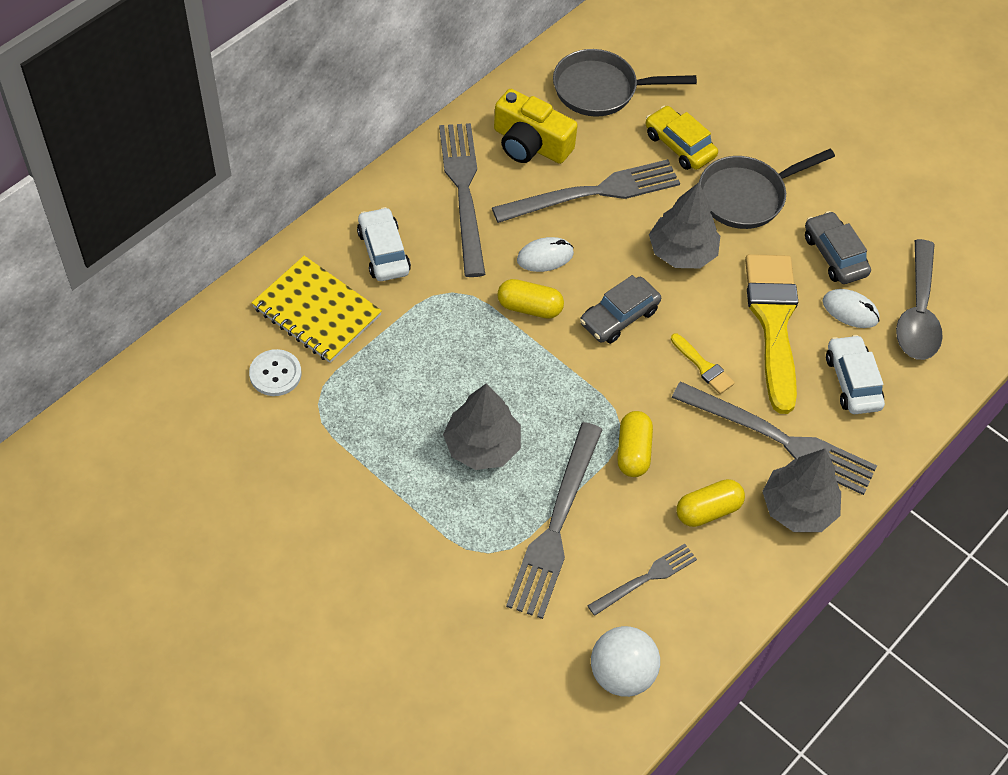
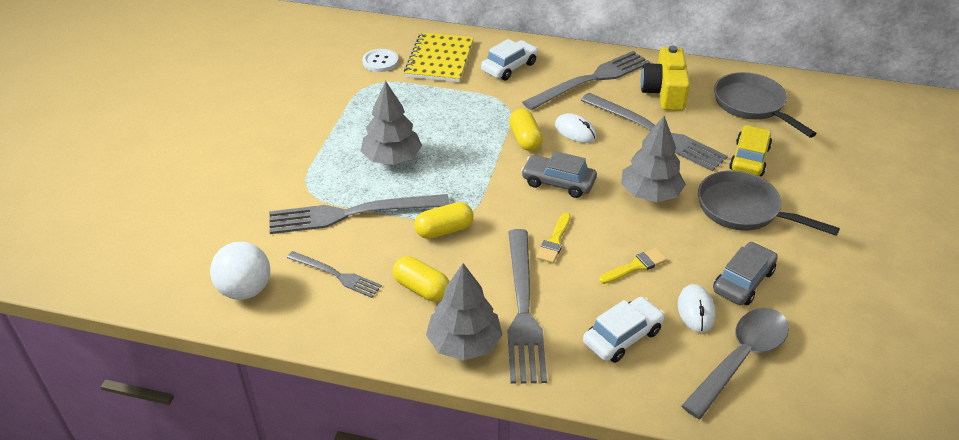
camera: 65 degrees right, 15 degrees down
yellow brush [745,254,798,414] -> yellow brush [599,248,667,284], size x0.43
grey spoon [896,239,943,360] -> grey spoon turned 150 degrees clockwise [682,308,789,419]

